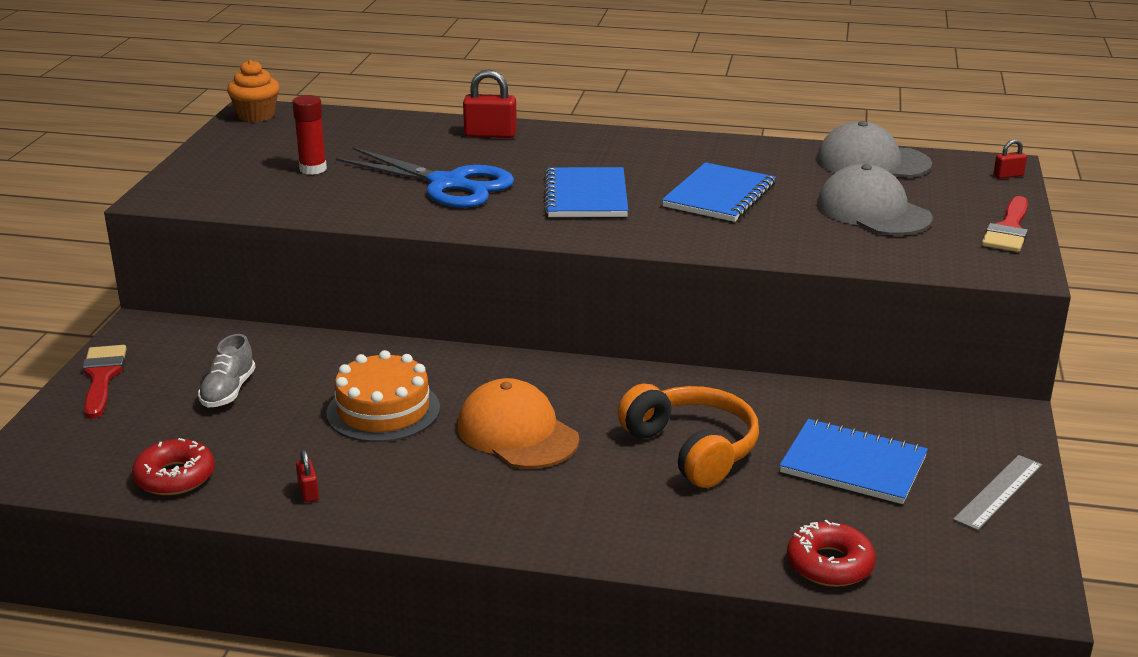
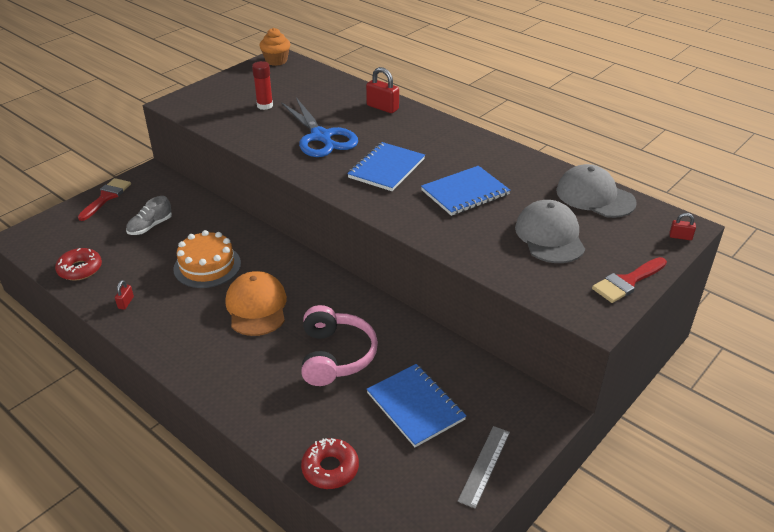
camera: 30 degrees right, 10 degrees up
orange headphones [617,384,759,488] -> pink headphones [301,305,378,386]
grey ruler [953,455,1042,531] -> grey ruler turned 45 degrees counterclockwise [458,426,510,509]

